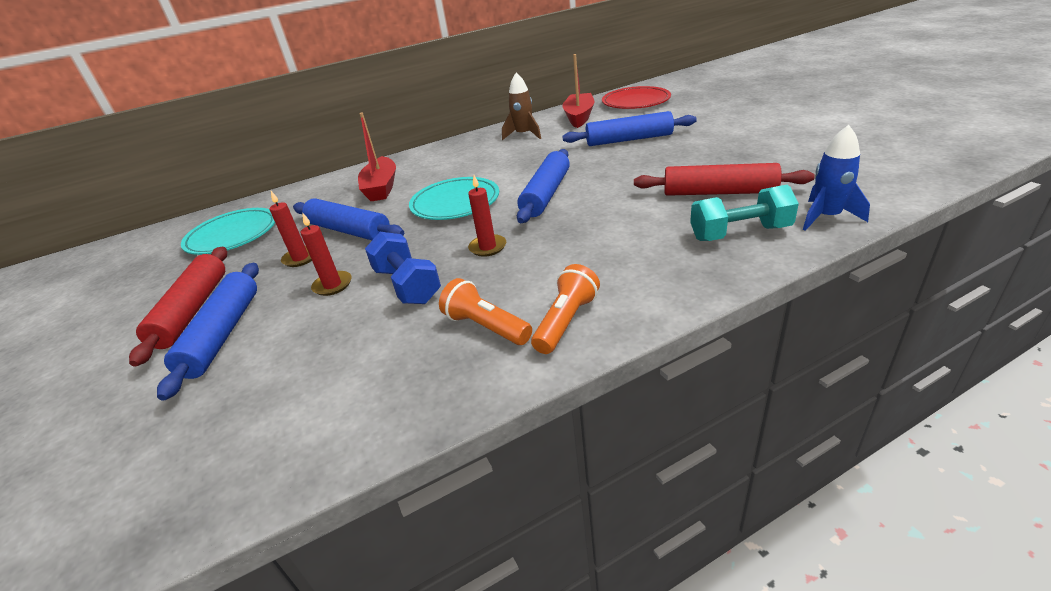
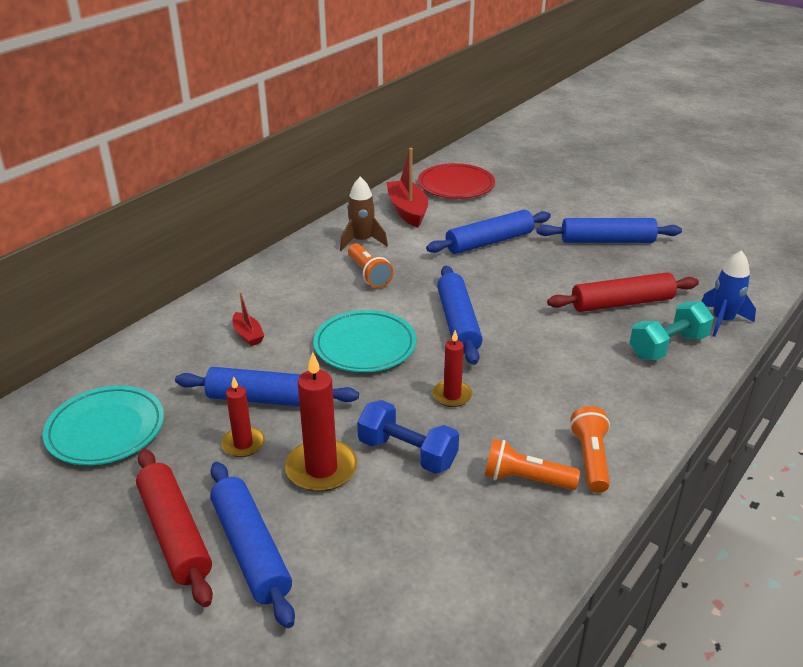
camera: 30 degrees left, 0 degrees up
red candle [300,213,352,296] -> red candle [285,352,357,492], size x1.63
red boat [358,112,396,201] -> red boat [233,292,264,346], size x0.54
none -> orange flashlight [348,243,394,288]
none -> blue rolling pin [537,218,682,243]

